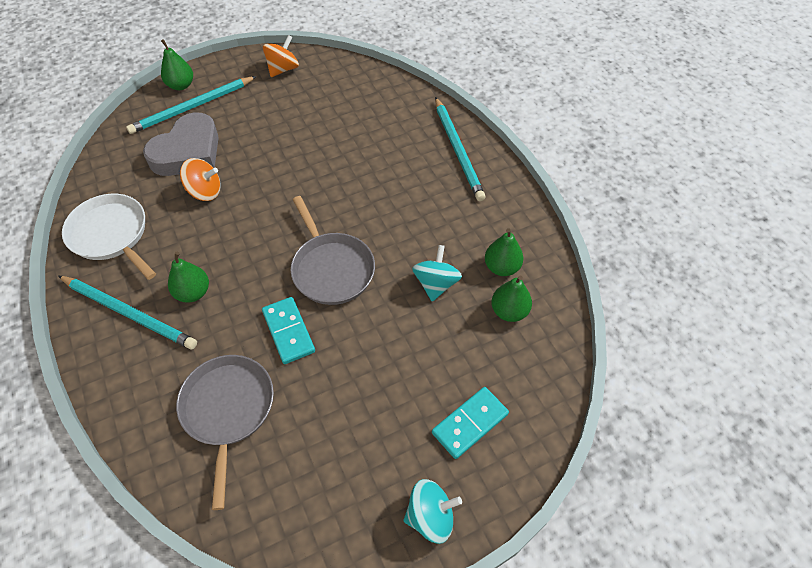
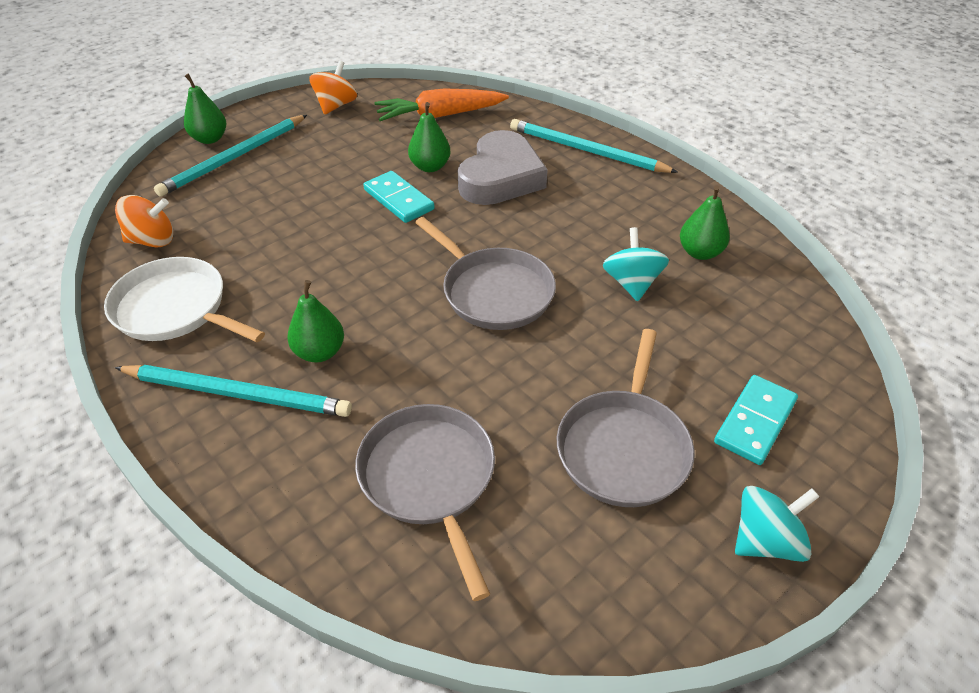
camera: 15 degrees left, 10 degrees down
grey heart [143,112,219,176] -> grey heart moved to [458,130,548,205]
orange spinning top [180,158,221,201] -> orange spinning top moved to [115,195,173,248]
turquoise domino [262,297,315,364] -> turquoise domino moved to [363,171,435,223]
turquoise pencil [435,97,486,201] -> turquoise pencil turned 150 degrees clockwise [510,119,678,173]
green pear [491,276,532,322] -> green pear moved to [408,102,450,172]
none -> orange carrot [374,88,509,121]
none -> grey pan [557,329,695,507]

